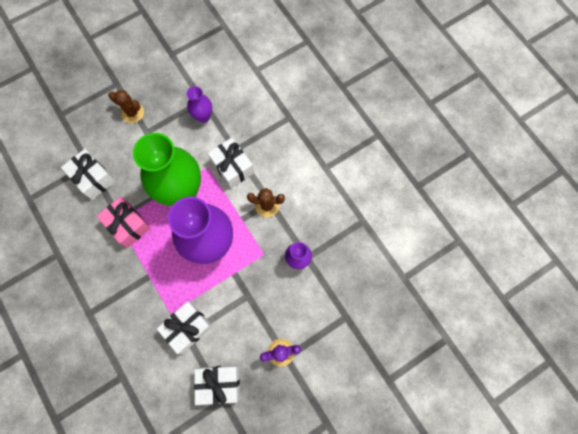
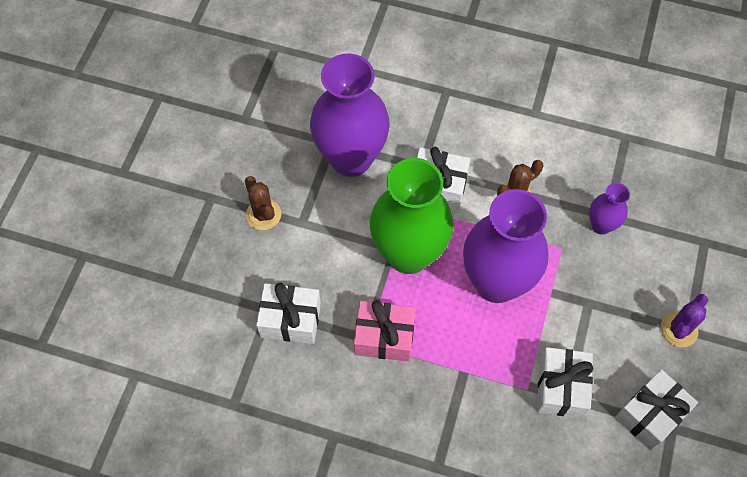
camera: 40 degrees left, 10 degrees down
brown cactus [108,90,144,123] -> brown cactus turned 75 degrees clockwise [245,176,281,230]
purple vase [187,86,212,123] -> purple vase [310,53,390,177], size x2.14

